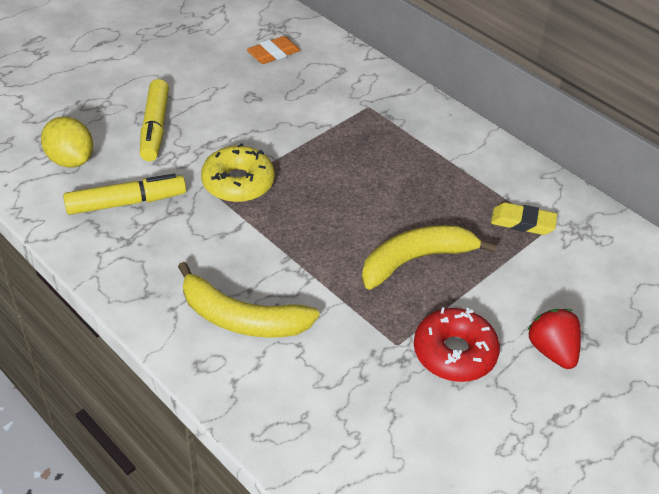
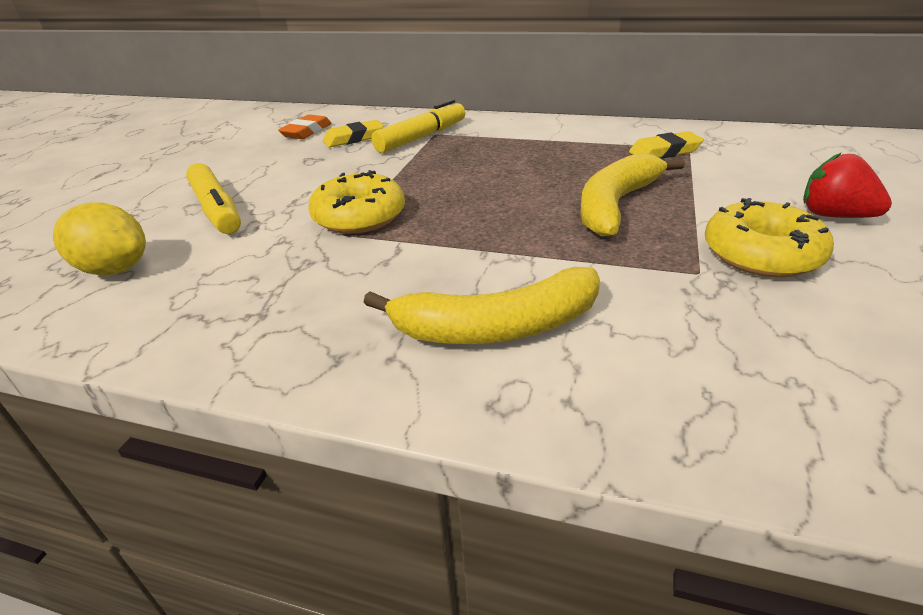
camera: 25 degrees left, 10 degrees down
yellow marker [63,174,186,215] -> yellow marker moved to [372,99,465,153]
red donut [414,307,500,382] -> yellow donut [705,198,834,277]
none -> yellow eraser [323,120,383,147]

